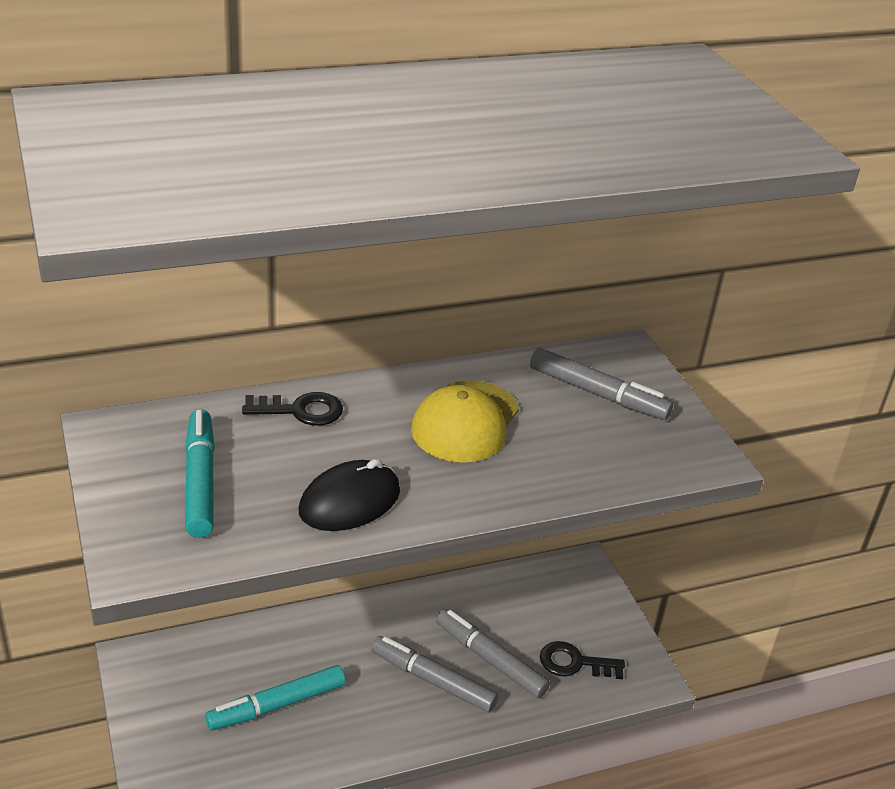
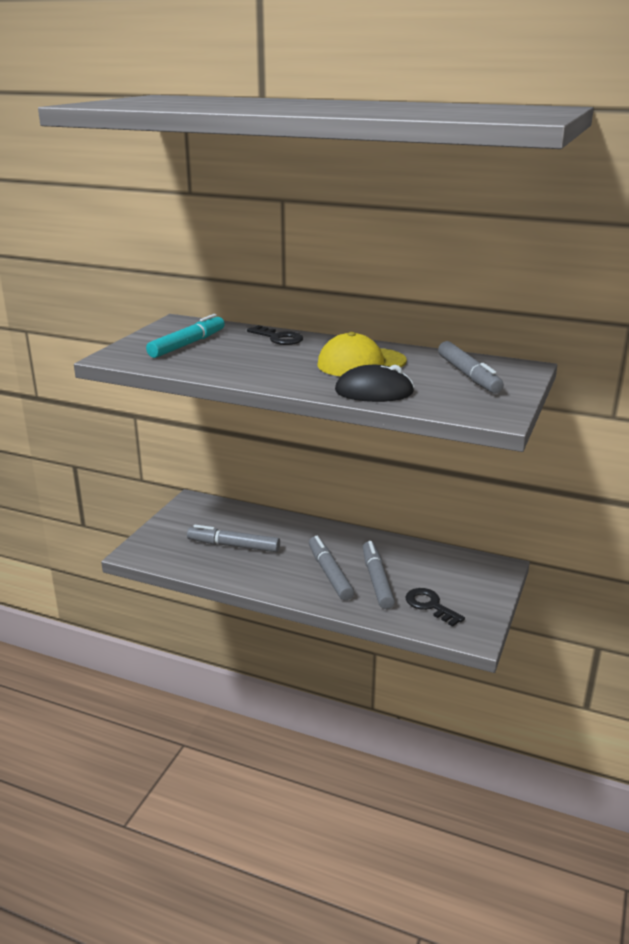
camera: 45 degrees right, 10 degrees down
turquoise marker [205,665,346,730] -> grey marker [187,525,280,552]
black mouse [299,459,400,531] -> black mouse moved to [335,365,414,402]

